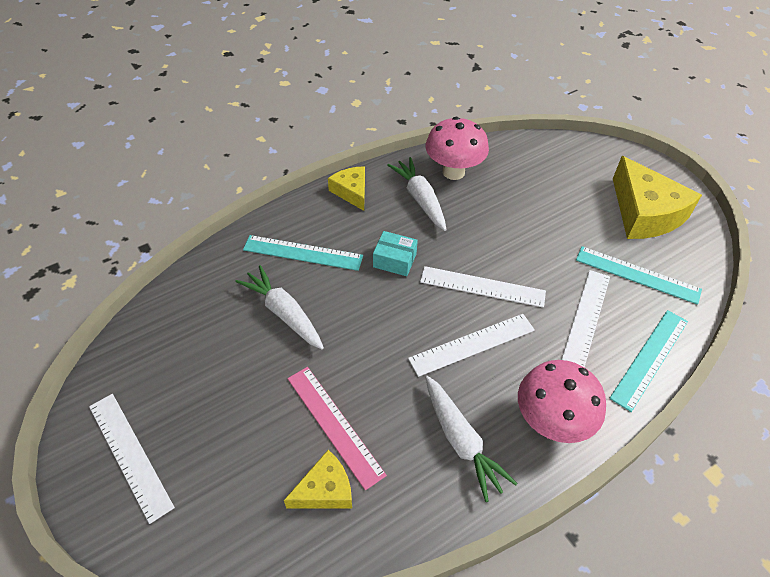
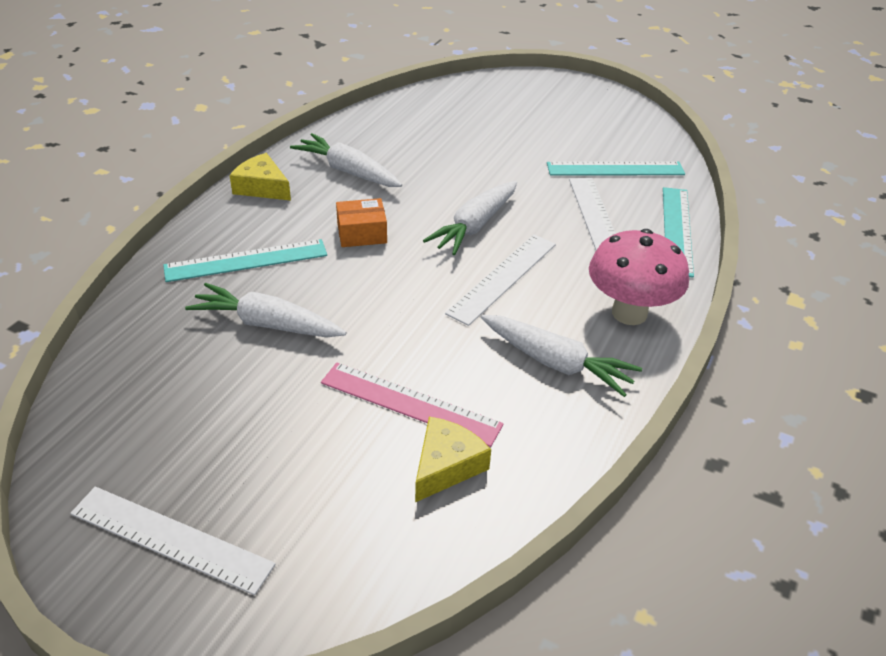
camera: 30 degrees left, 10 degrees down
turquoise box [373,231,418,276] -> orange box [336,198,387,247]
white ruler [420,266,546,308] -> white carrot [423,181,517,255]
pink mushroom [426,117,489,180] -> none
yellow cheese [613,156,702,239] -> none

